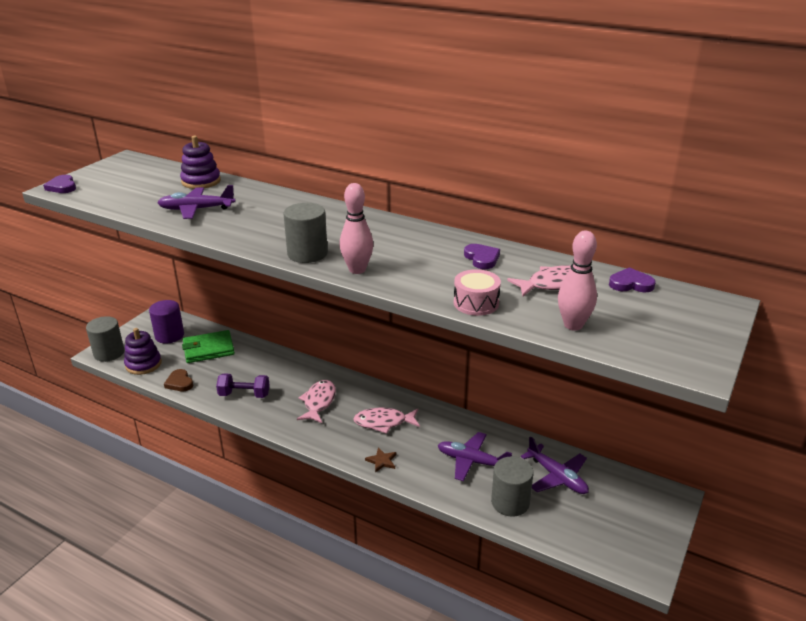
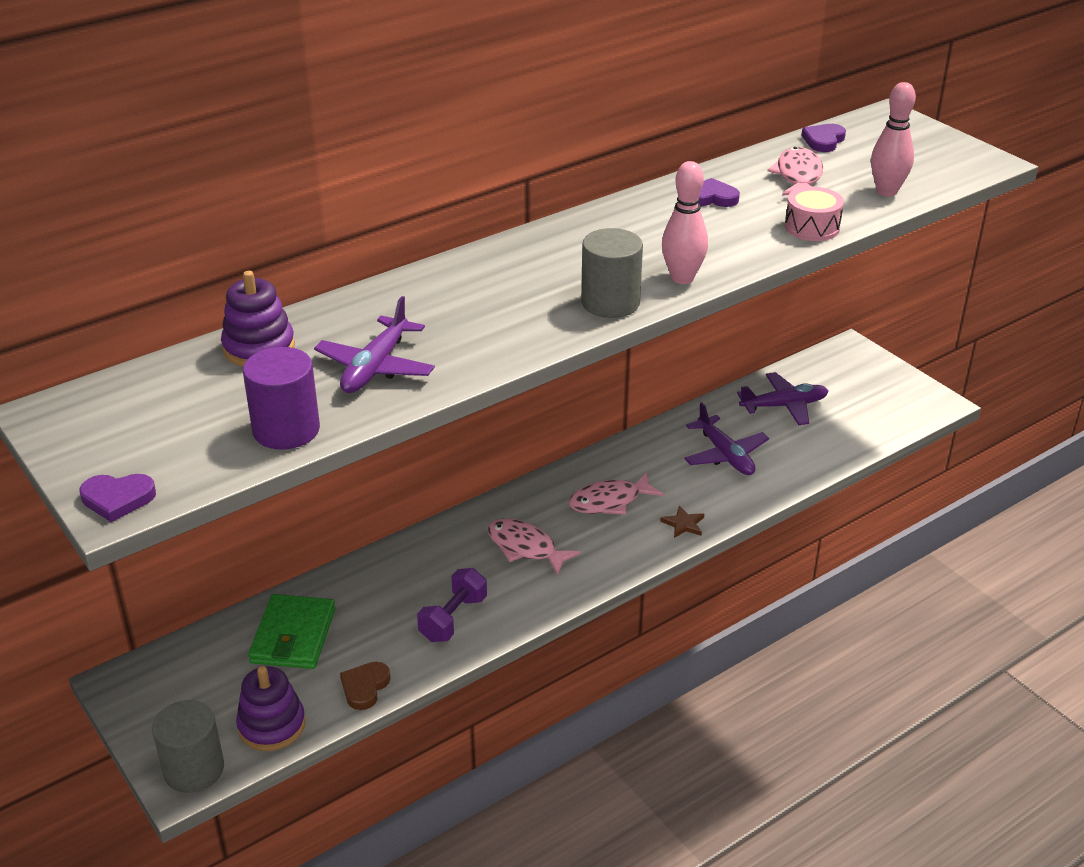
camera: 65 degrees left, 5 degrees up
purple cylinder [149,300,184,344] -> purple cylinder moved to [243,347,320,450]
brown heart [164,369,193,392] -> brown heart turned 120 degrees clockwise [340,662,391,710]
pink fish [354,408,420,434] -> pink fish turned 45 degrees clockwise [569,472,664,515]
purple plane [438,432,512,481] -> purple plane turned 75 degrees counterclockwise [684,402,769,475]
grey cylinder [491,456,533,517] -> none

